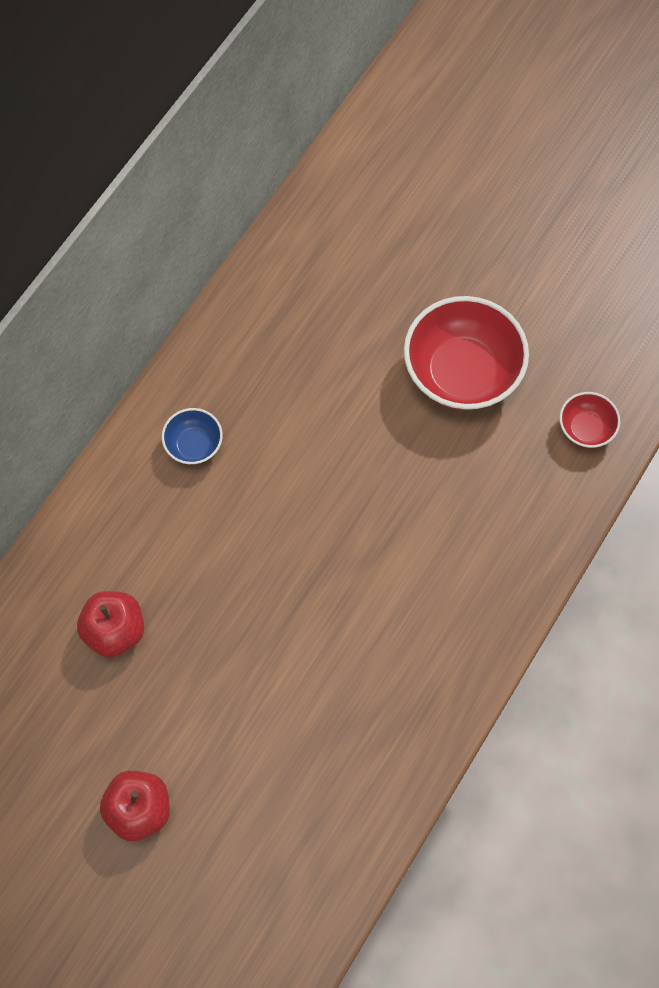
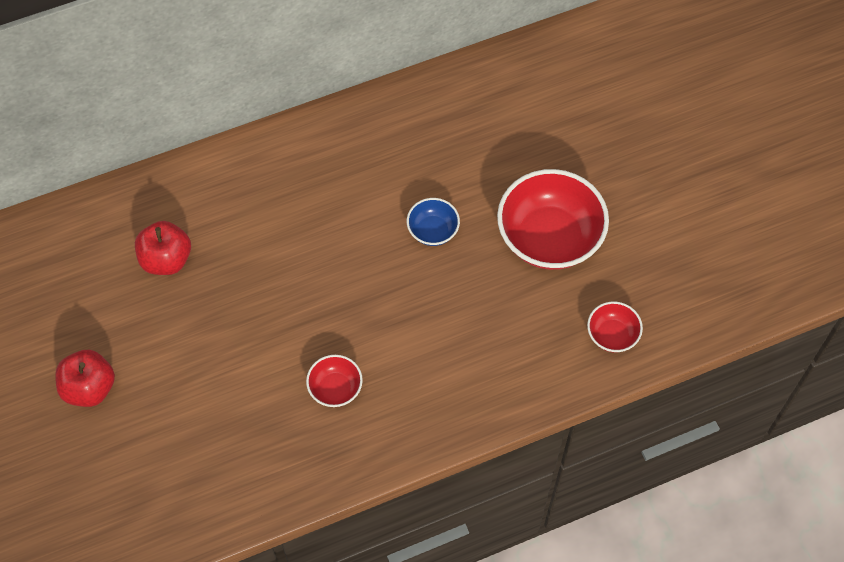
camera: 35 degrees right, 5 degrees down
blue bowl [162,408,223,465] -> blue bowl moved to [407,198,460,246]
none -> red bowl [306,355,363,407]

